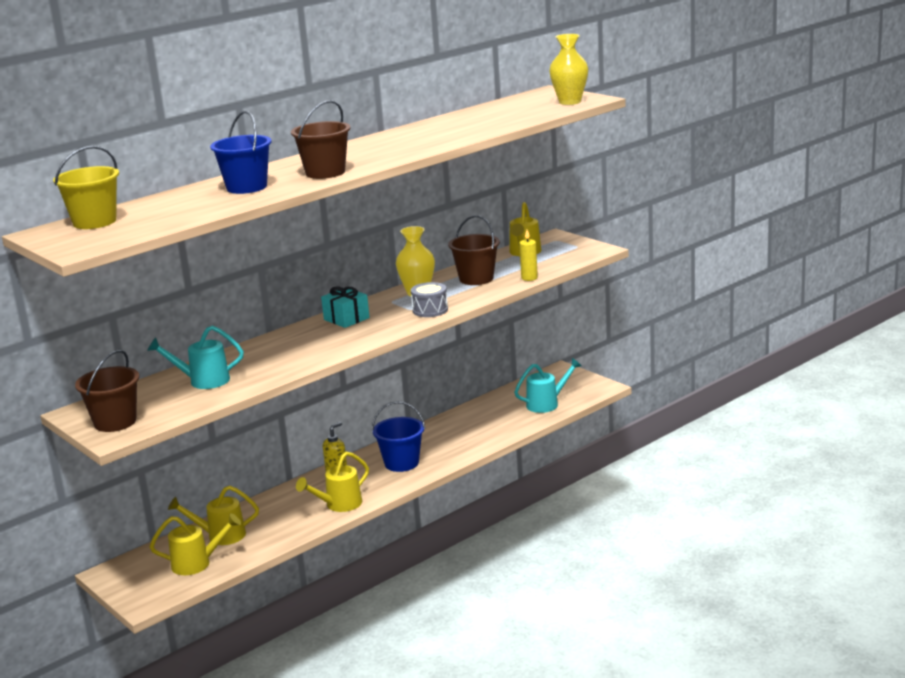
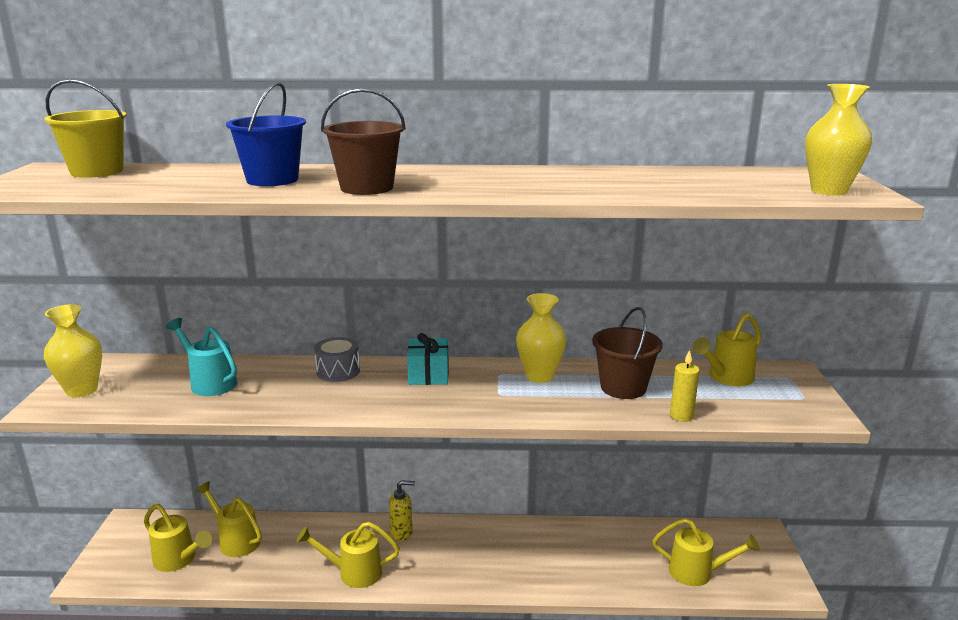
camera: 40 degrees right, 0 degrees up
brown bucket [75,350,139,432] -> yellow vase [44,304,102,397]
blue bucket [372,401,425,472] -> none
grey drum [411,282,448,317] -> grey drum moved to [314,337,360,382]
turquoise watering can [514,358,582,413] -> yellow watering can [652,518,760,586]

